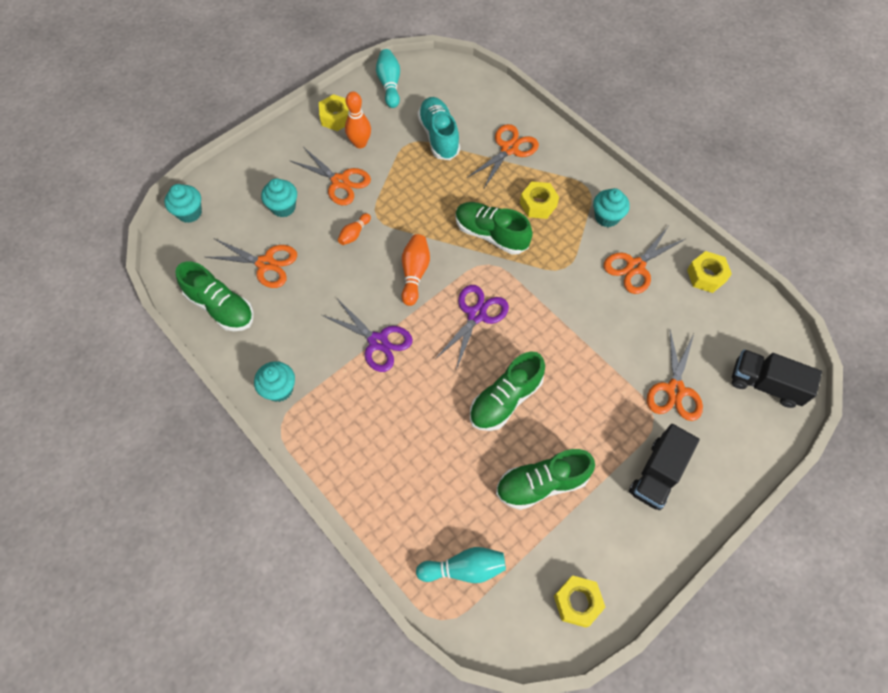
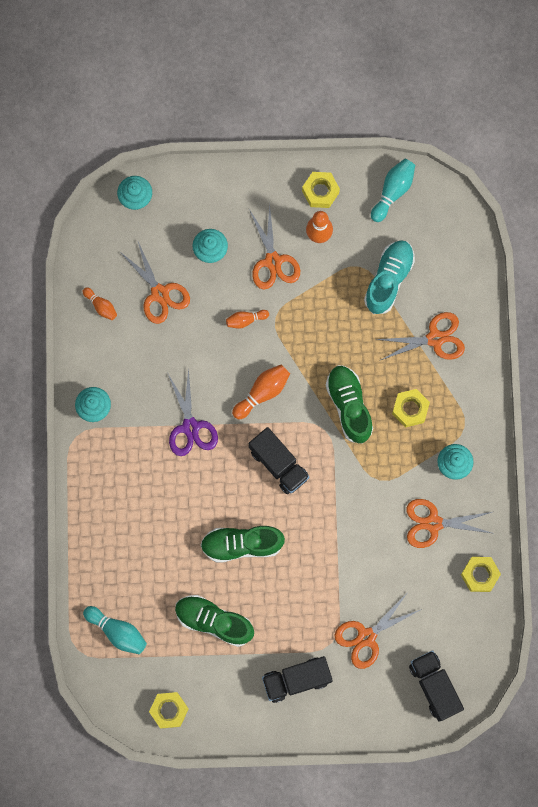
camera: 40 degrees right, 15 degrees up
green shoe [175,261,254,331] -> orange bowling pin [83,287,117,320]
purple scissors [435,285,509,370] -> black truck [249,427,309,494]

